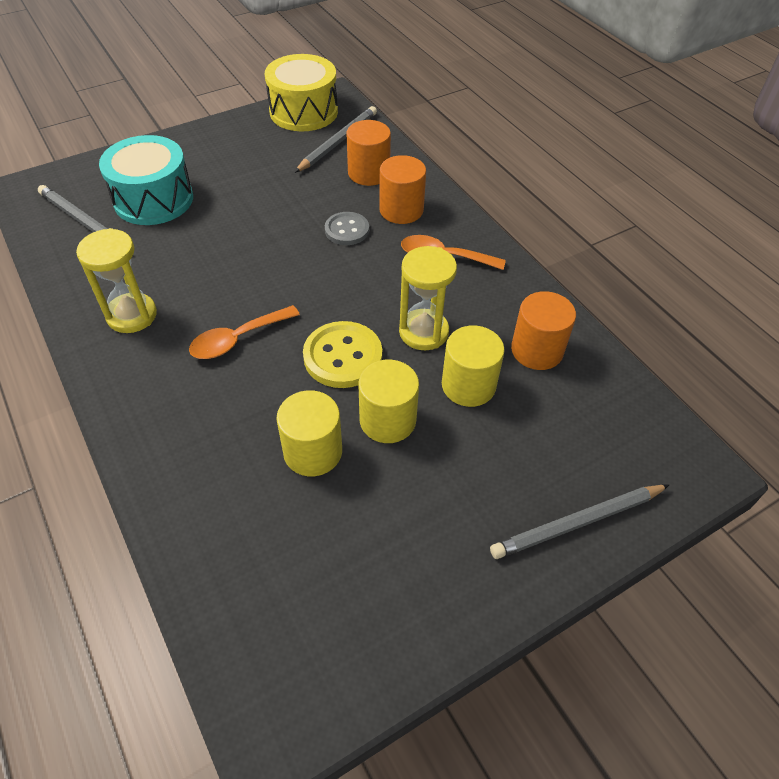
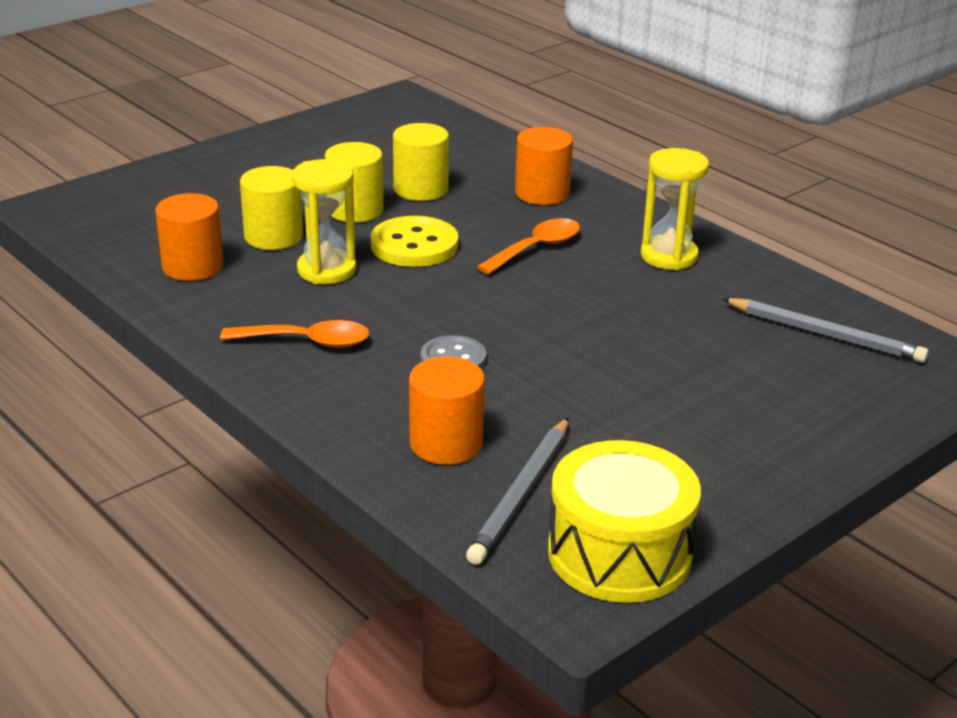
camera: 170 degrees right, 20 degrees down
turquoise drum [99,135,193,225] -> none
orange cylinder [379,155,426,224] -> orange cylinder moved to [515,127,573,205]
grey pencil [490,485,669,559] -> none

